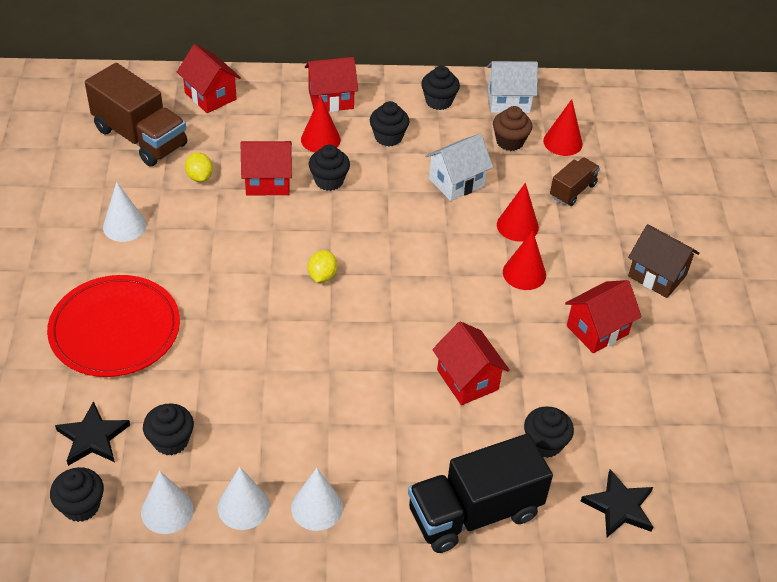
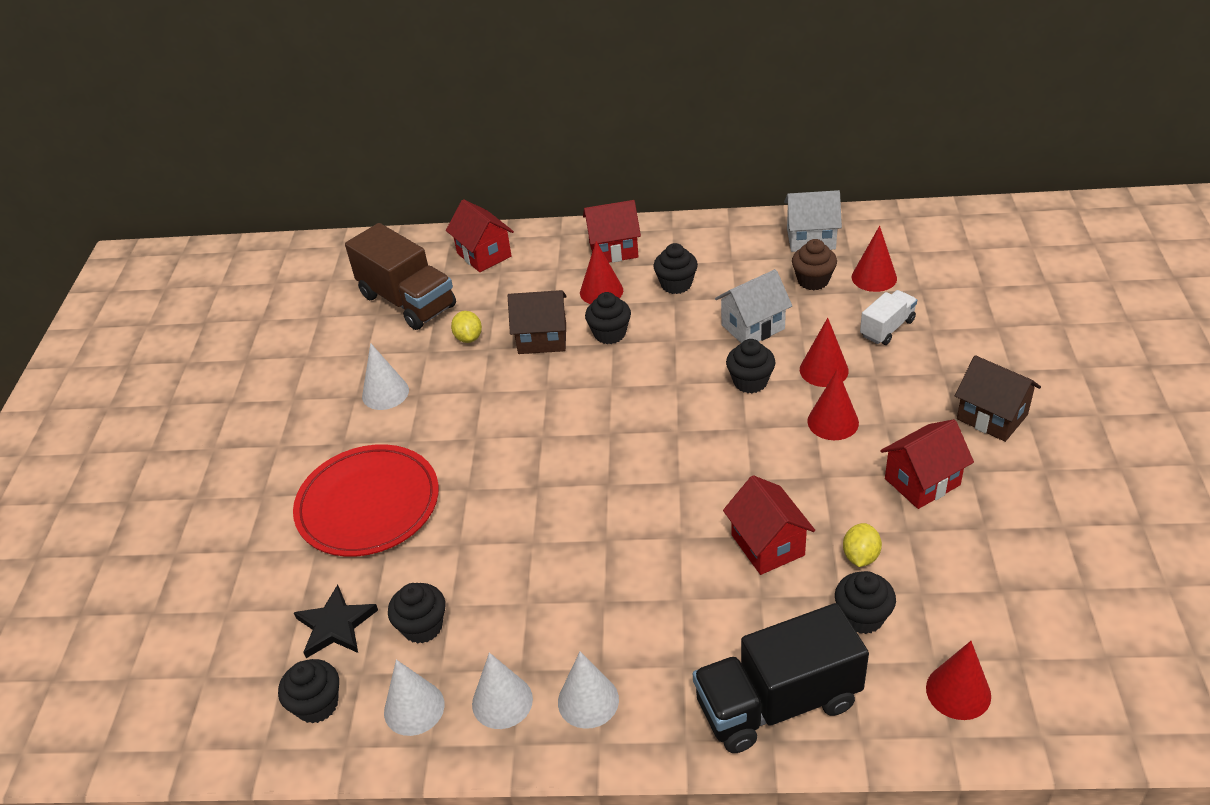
camera: 10 degrees right, 5 degrees down
red house [241,141,292,196] -> brown house [508,290,567,354]
yellow lemon [308,250,337,283] -> yellow lemon moved to [843,523,882,567]
black cupcake [421,66,460,110] -> black cupcake moved to [726,339,776,393]
brown truck [550,157,600,206] -> white truck [860,290,917,345]
black star [581,469,653,537] -> red cone [926,641,991,720]

